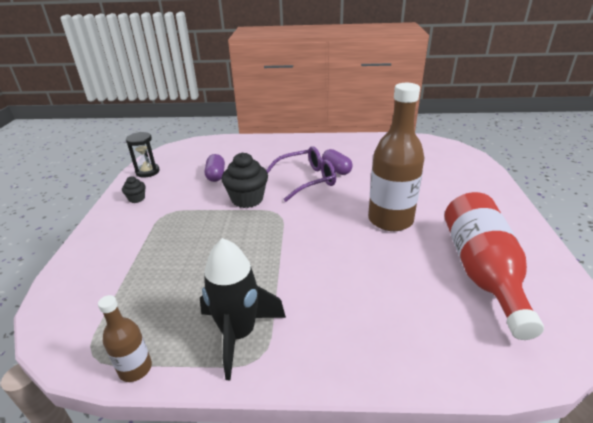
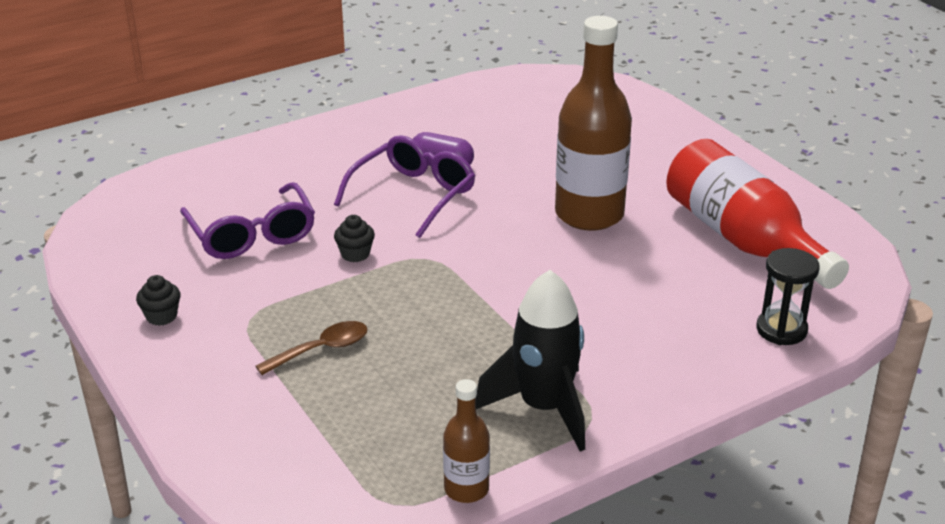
camera: 35 degrees left, 0 degrees up
black hourglass [126,132,160,178] -> black hourglass moved to [757,248,820,345]
purple capsule [205,154,225,182] -> purple glasses [180,182,315,259]
black cupcake [222,152,268,208] -> black cupcake [334,215,375,262], size x0.51
none -> brown spoon [256,321,367,375]

